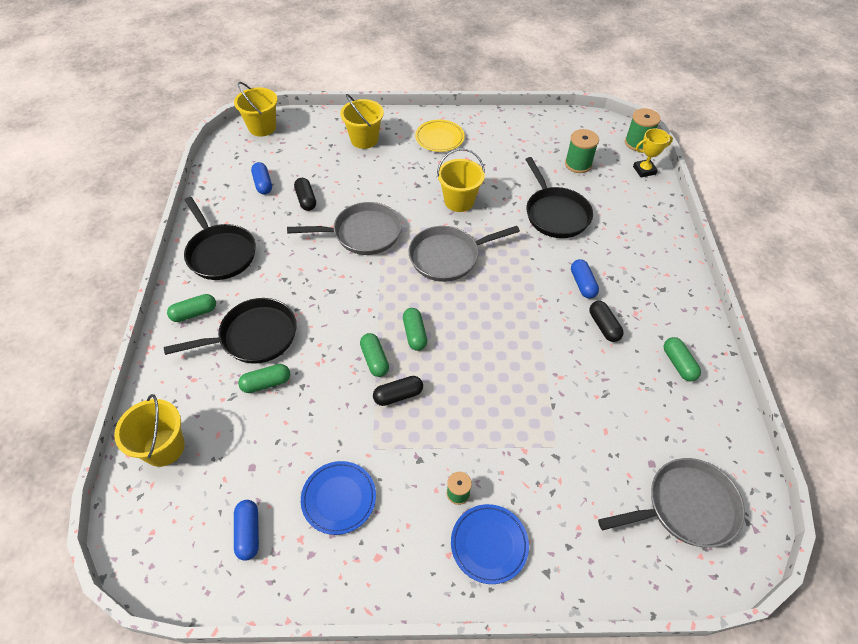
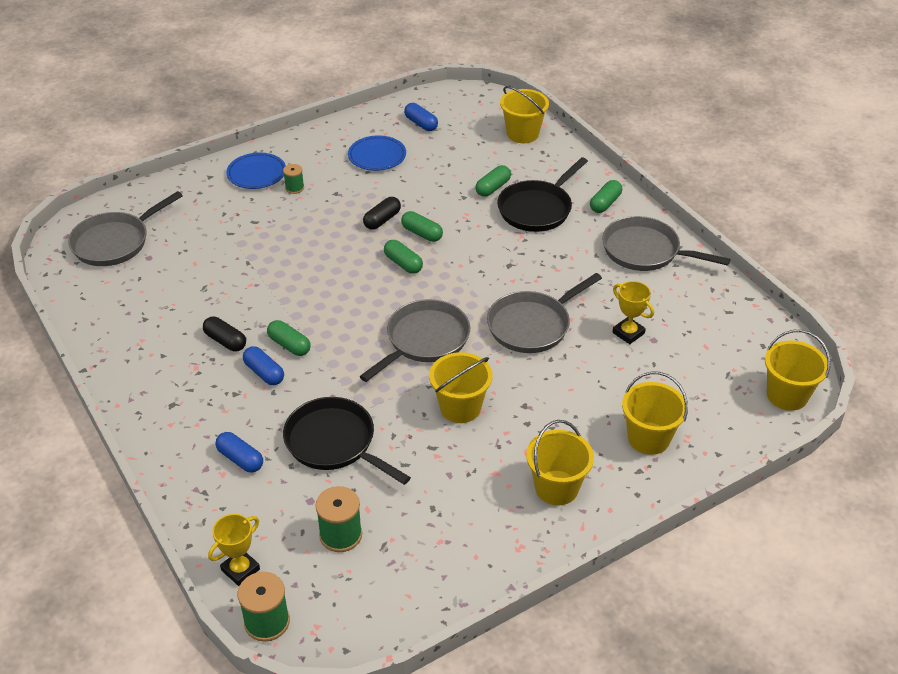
camera: 150 degrees right, 10 degrees down
black pan [184,197,256,280] -> grey pan [602,216,730,271]
blue capsule [251,162,272,195] -> blue capsule moved to [216,432,263,472]
black capsule [294,178,316,211] -> yellow trophy [612,281,654,344]
yellow plate [415,120,465,152] -> yellow bucket [526,420,594,505]
green capsule [664,337,701,381] -> green capsule moved to [267,320,311,356]

